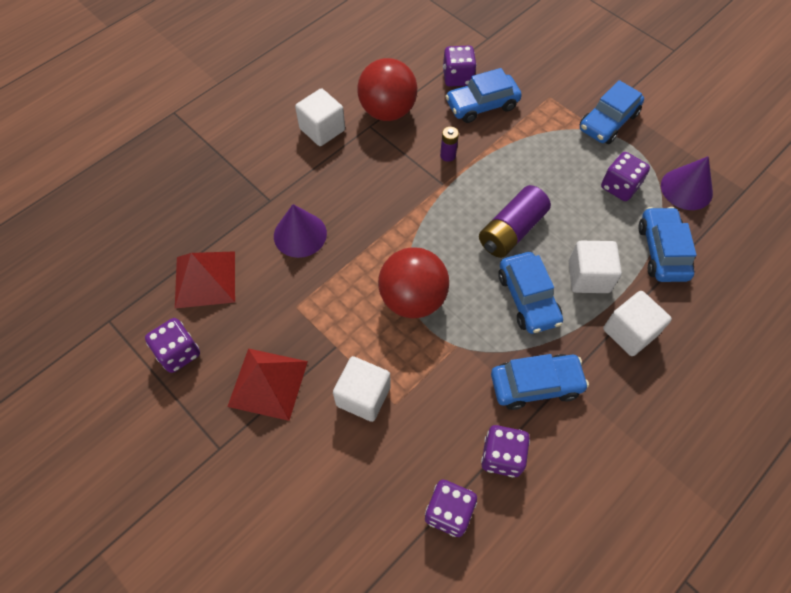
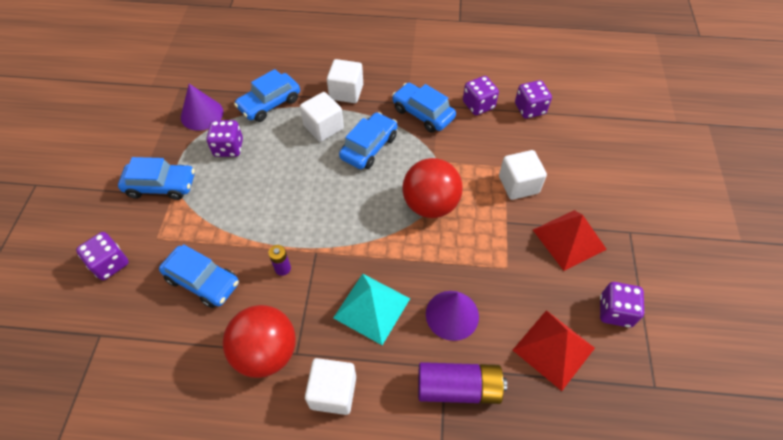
camera: 130 degrees left, 5 degrees down
purple dice [443,46,477,86] -> purple dice moved to [76,232,129,280]
purple battery [479,185,551,258] -> purple battery moved to [418,362,507,404]
none -> turquoise pyramid [333,274,410,345]

